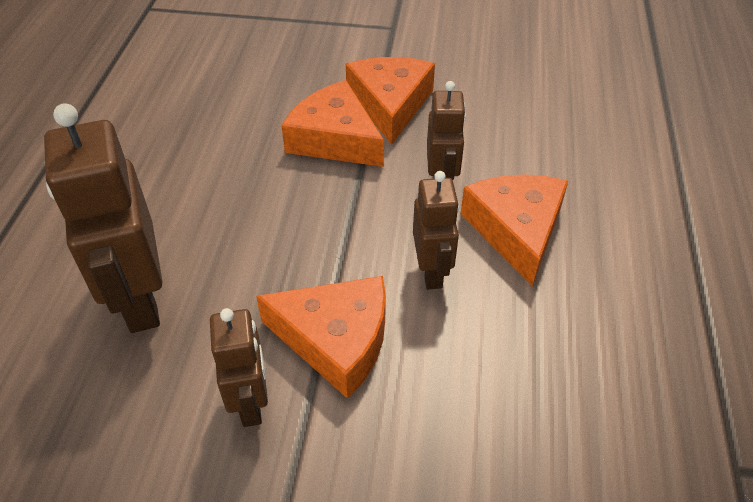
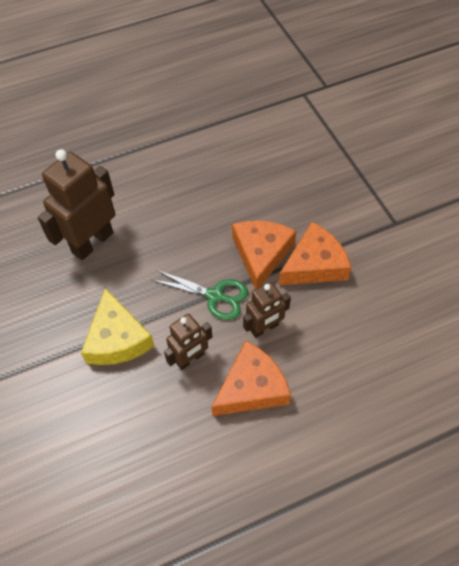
camera: 60 degrees right, 10 degrees up
brown robot [210,308,268,427] -> none
orange cheese [256,276,386,399] -> yellow cheese [81,288,155,365]
none -> green scissors [152,270,248,320]

